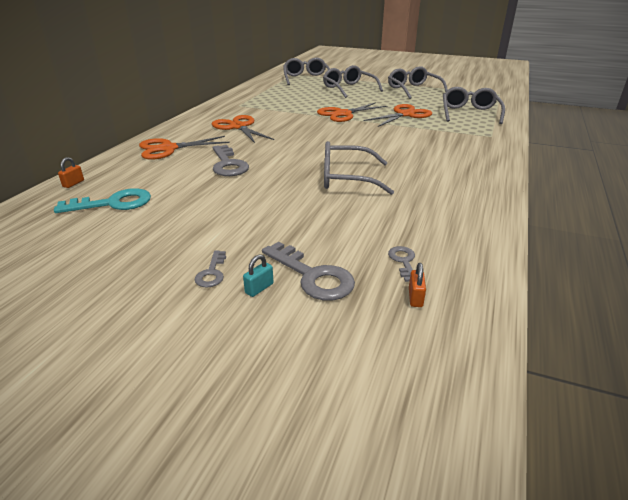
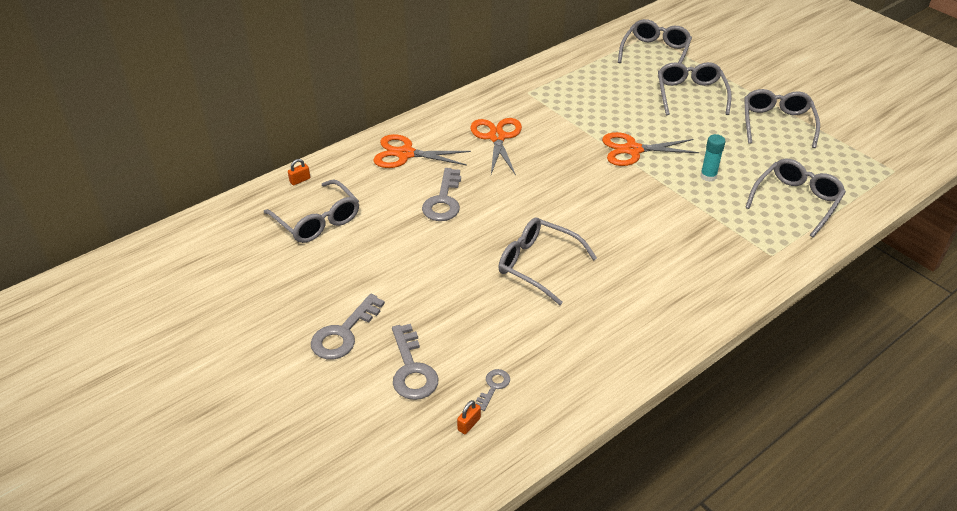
camera: 30 degrees right, 10 degrees up
turquoise key [54,188,151,213] -> grey glasses [264,179,359,243]
grey key [194,250,226,288] -> grey key [311,294,385,359], size x1.86
turquoise padlock [243,254,274,297] -> none
orange scissors [364,104,432,127] -> turquoise glue stick [700,134,726,182]

